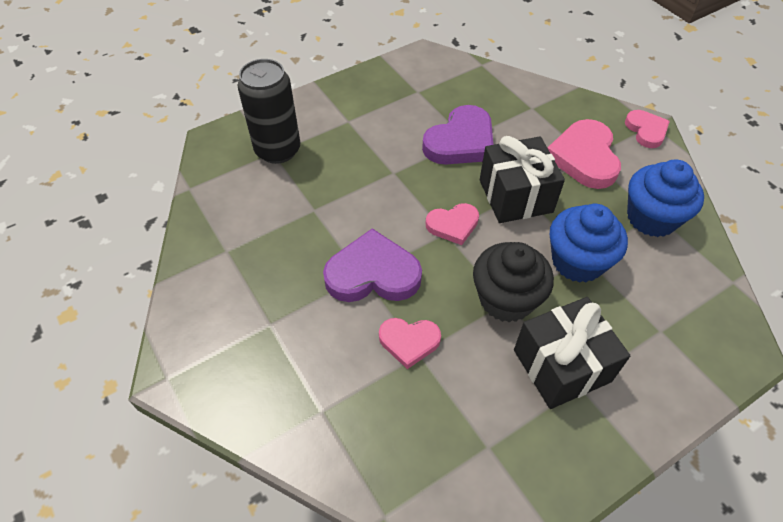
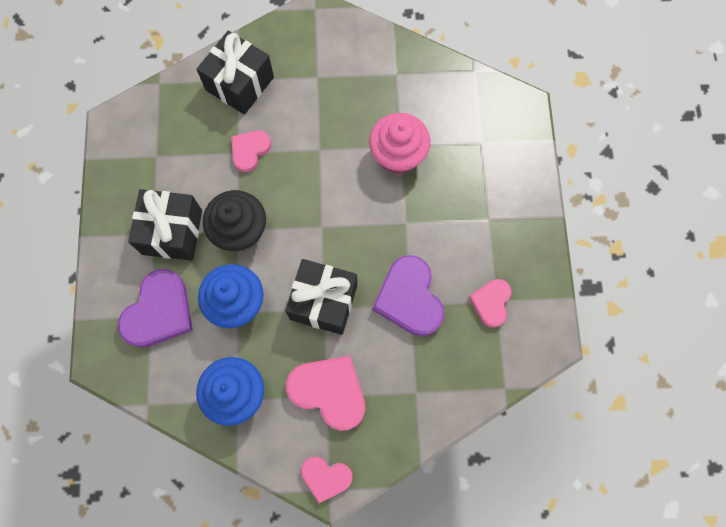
camera: 120 degrees right, 20 degrees up
black can [238,59,300,164] -> none
purple heart [323,228,422,302] -> purple heart moved to [118,269,193,348]
pink heart [426,203,479,245] -> pink heart moved to [469,279,512,328]
none -> black gift [197,31,274,114]
none -> pink cupcake [369,113,431,174]

